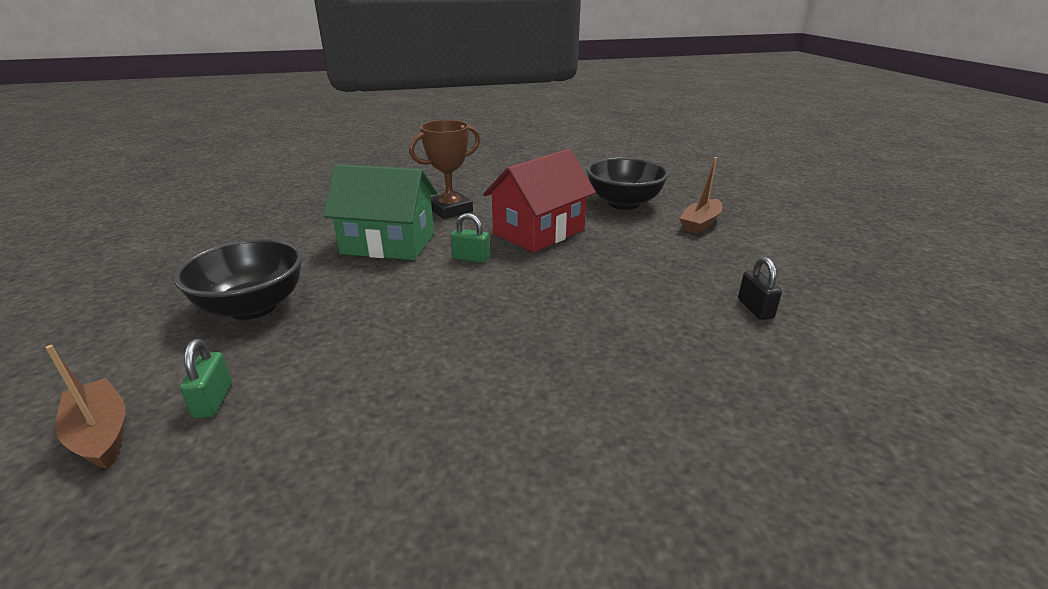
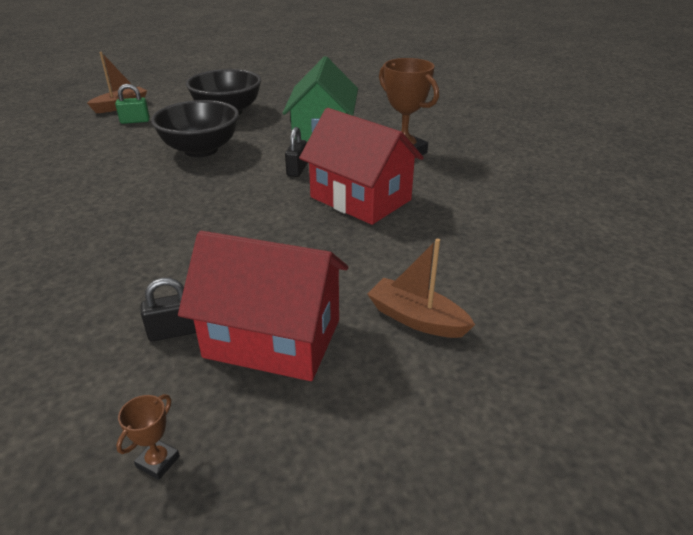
camera: 85 degrees right, 5 degrees up
green padlock [451,213,490,263] -> black padlock [285,127,307,177]
black bowl [586,157,669,210] -> black bowl moved to [151,100,239,157]
none -> brown trophy [116,394,180,480]
none -> red house [178,231,348,381]

